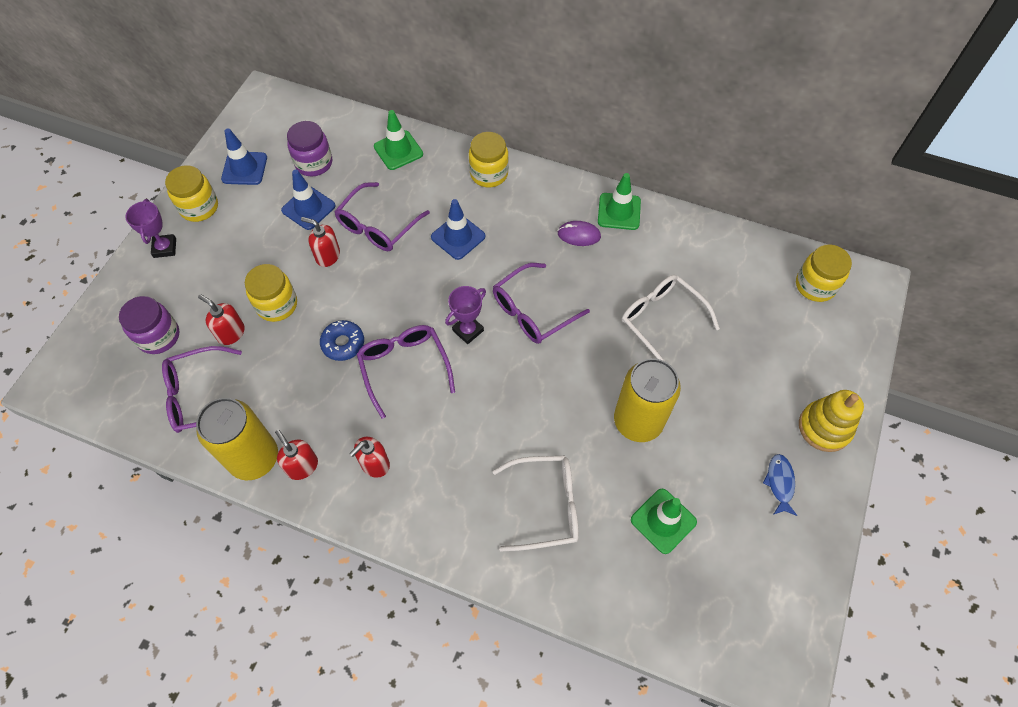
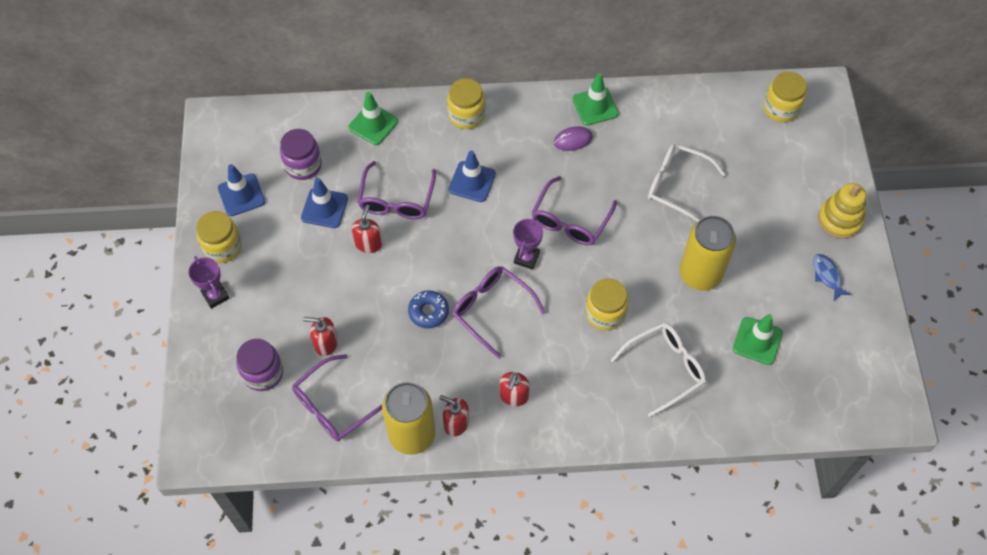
camera: 25 degrees left, 0 degrees up
yellow jar [245,264,297,322] -> yellow jar moved to [585,278,629,331]
red soap dispenser [301,217,340,267] -> red soap dispenser turned 105 degrees clockwise [352,205,382,253]

